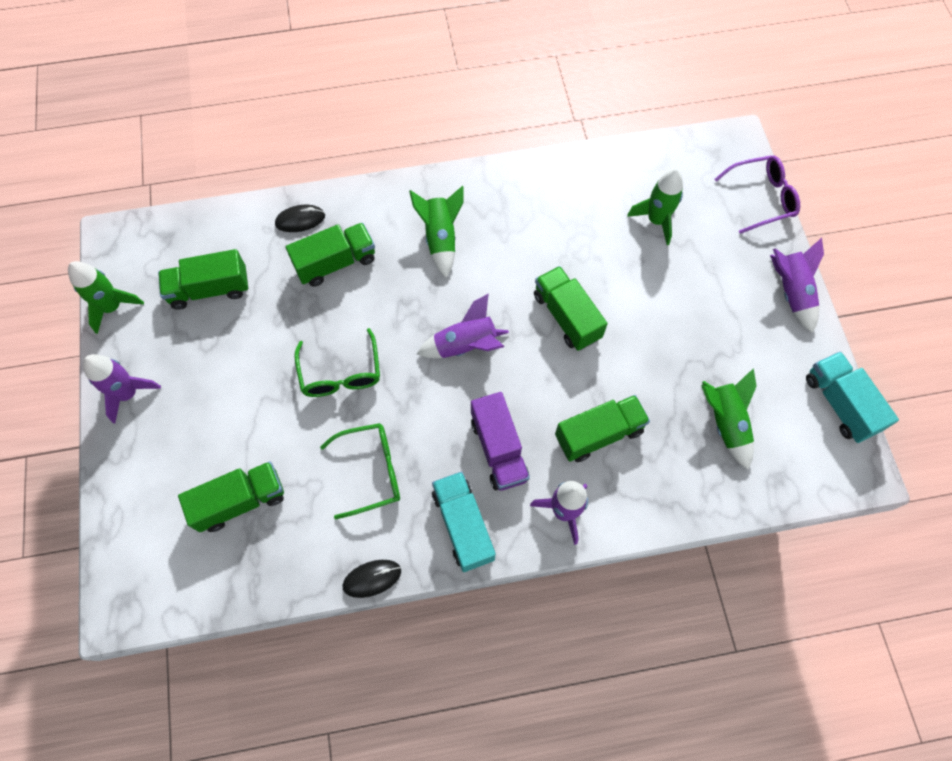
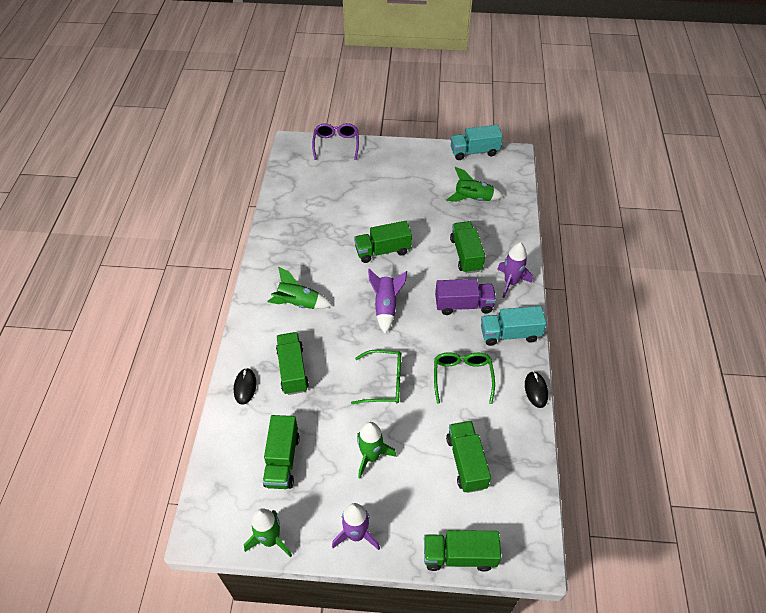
camera: 75 degrees left, 15 degrees down
green rocket [627,169,683,245] -> green rocket moved to [357,422,397,478]
purple rocket [770,238,824,333] -> none
none -> green truck [424,530,501,572]

